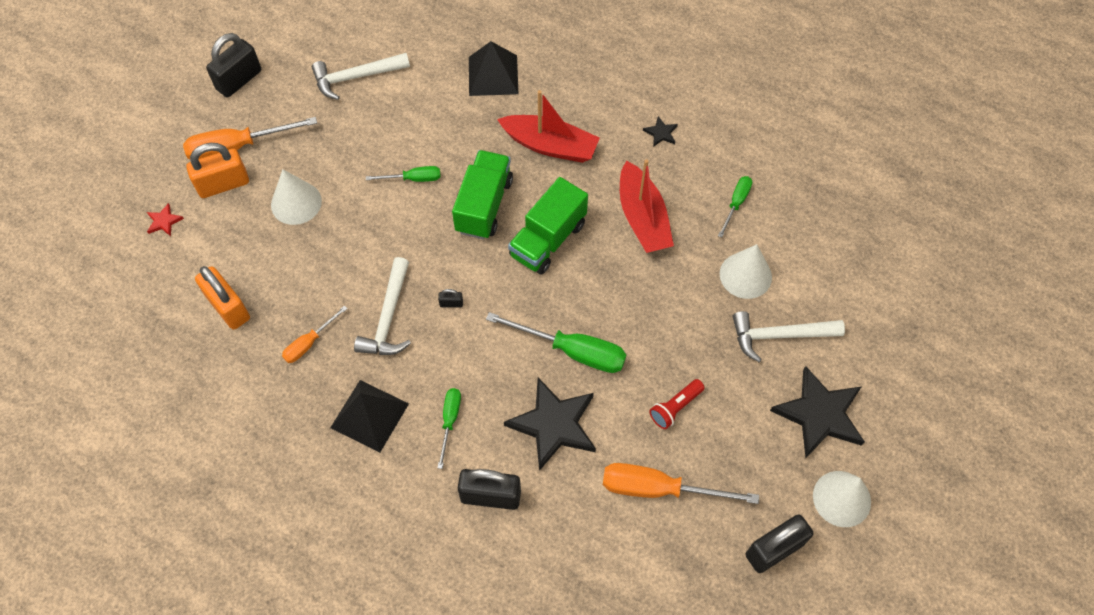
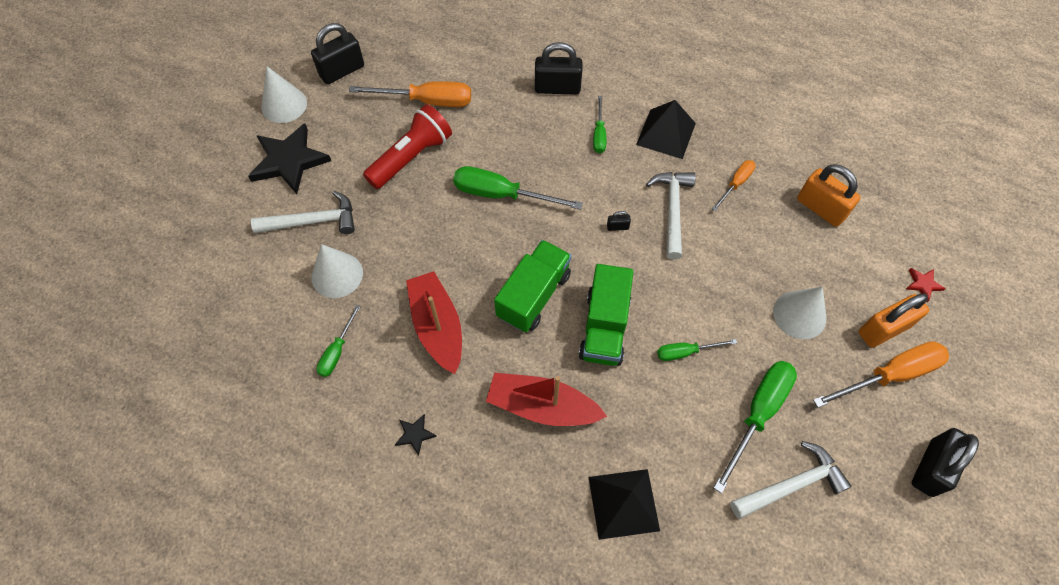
camera: 175 degrees right, 0 degrees up
black star [504,378,596,471] -> none
red flashlight [649,379,705,429] -> red flashlight [363,104,452,189], size x1.83
none -> green screwdriver [713,361,797,493]

